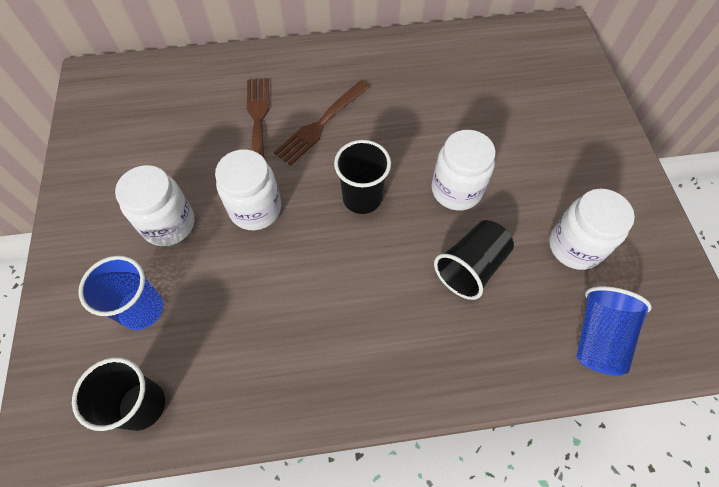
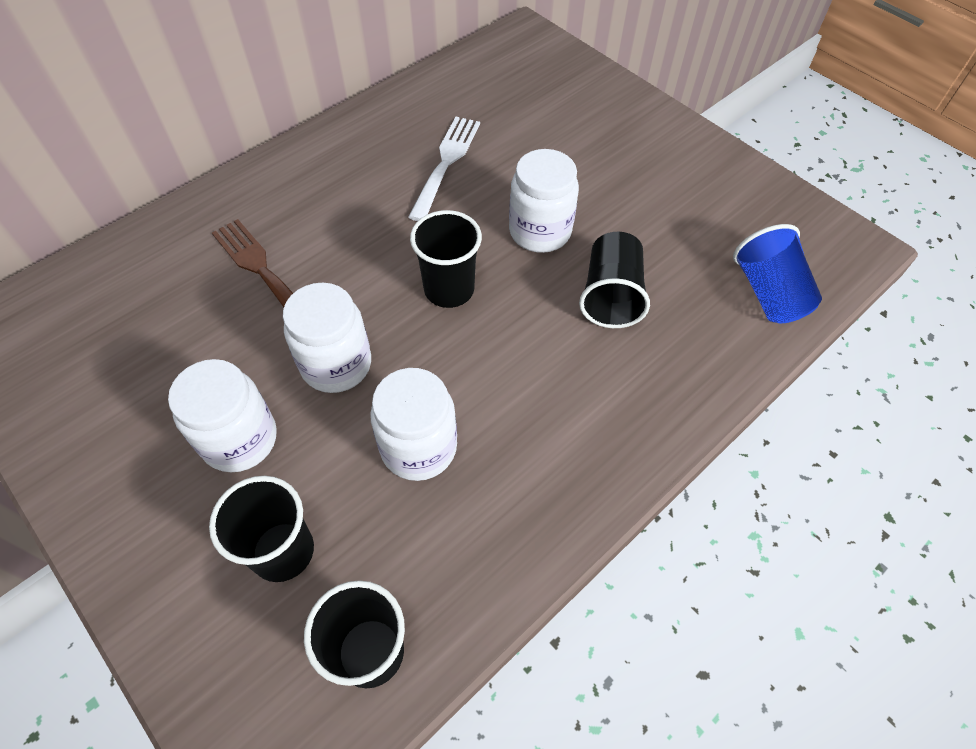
camera: 35 degrees left, 5 degrees down
blue cup [78,256,163,330] -> black cup [209,476,314,582]
brown fork [274,81,369,166] -> none
white jar [549,189,635,270] -> white jar moved to [370,368,457,481]
none -> white fork [408,117,480,221]

